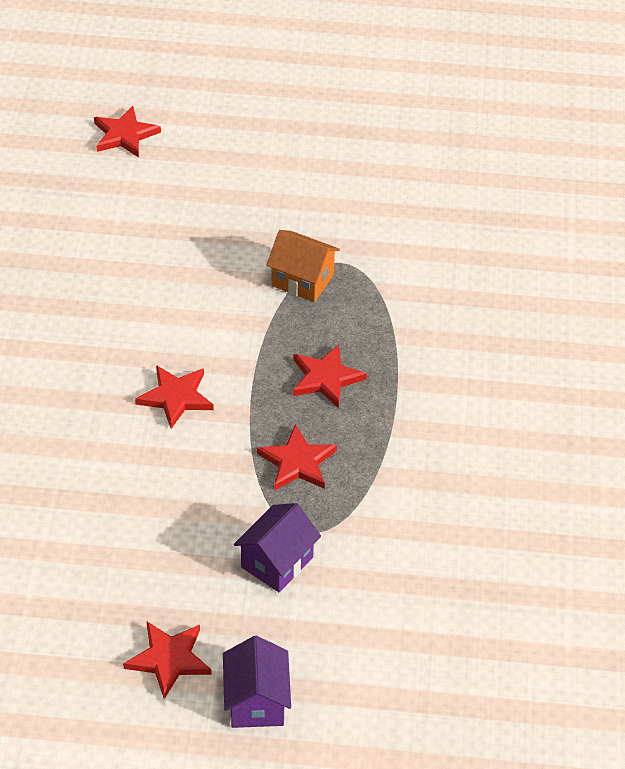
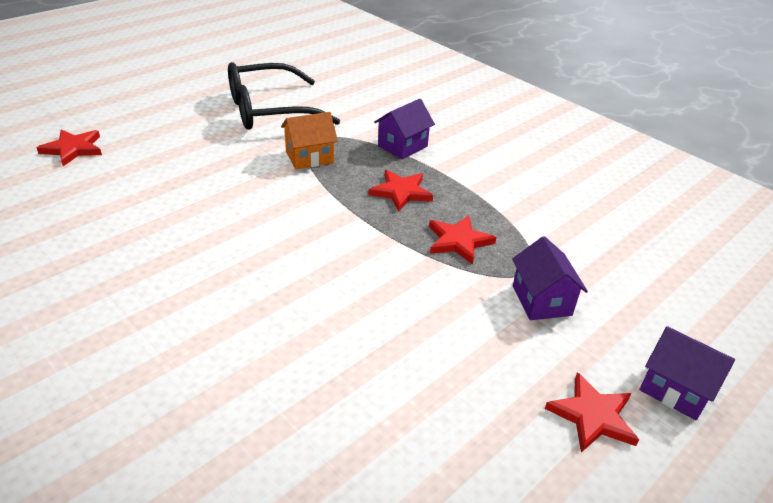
camera: 50 degrees left, 10 degrees down
red star [135,365,214,429] -> none
none -> black glasses [228,62,340,130]
none -> purple house [374,99,435,159]

